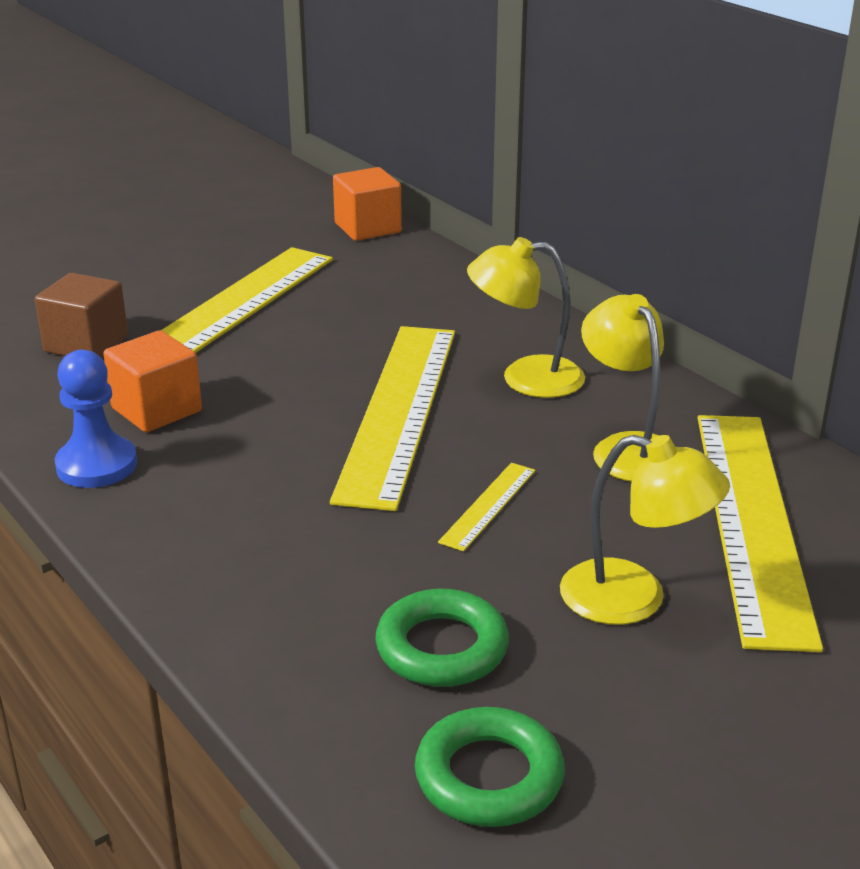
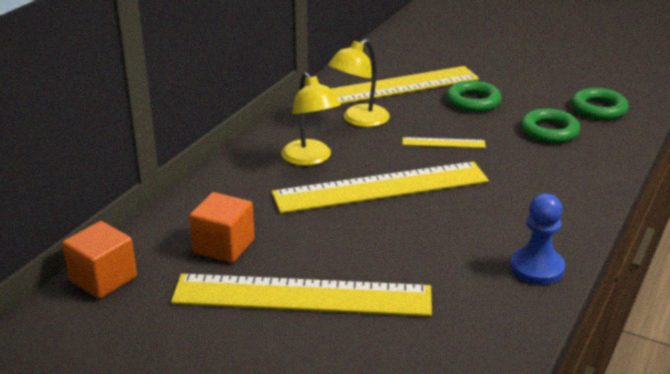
camera: 115 degrees left, 0 degrees up
brown cube [35,273,128,357] -> none
orange cube [103,330,202,432] -> orange cube moved to [189,192,254,263]
yellow lamp [560,435,730,625] -> green ring [446,80,502,112]

